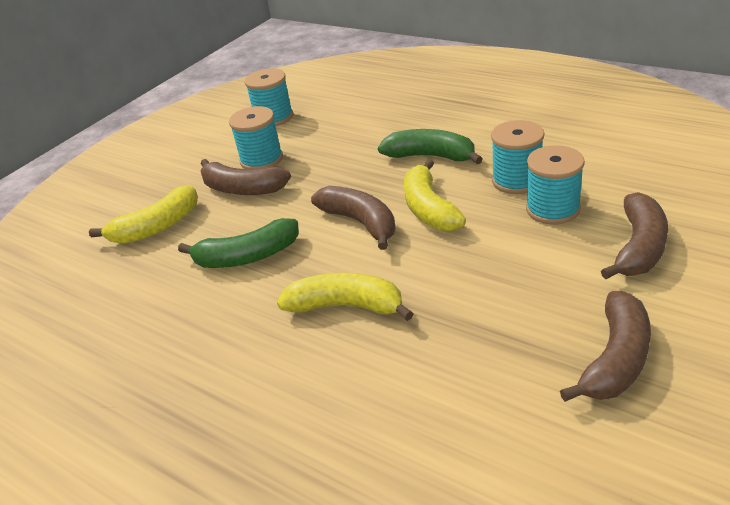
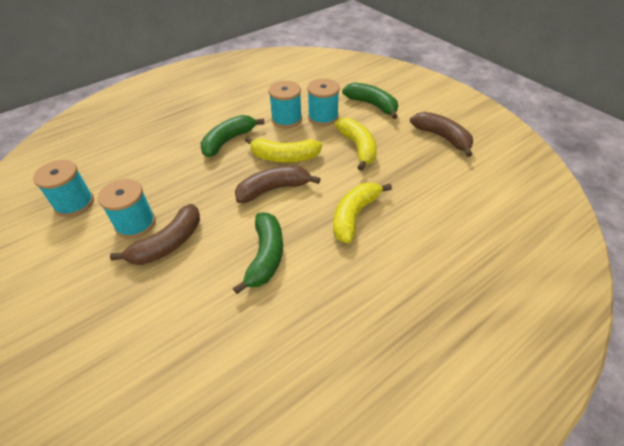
camera: 75 degrees left, 10 degrees up
yellow banana [89,185,198,243] -> yellow banana moved to [335,118,377,171]
brown banana [601,192,668,279] -> green banana [342,83,398,119]

